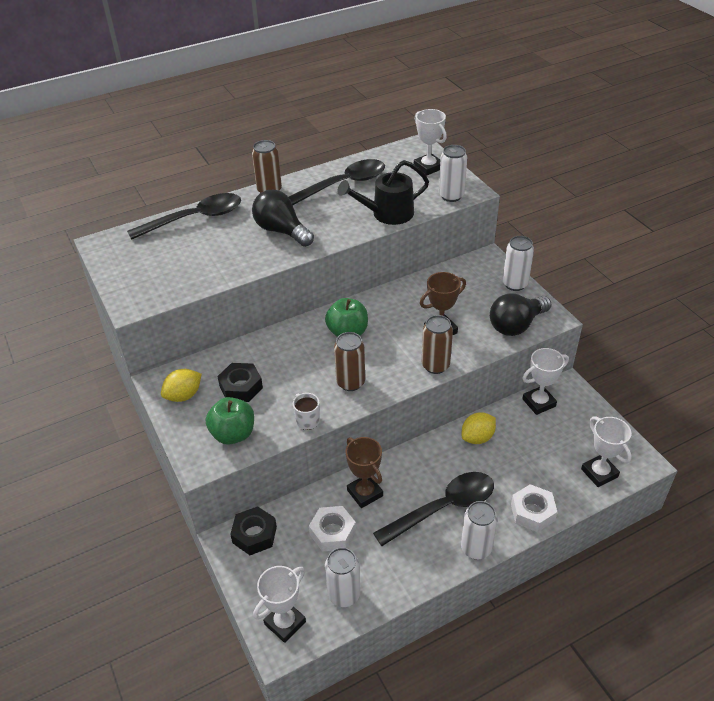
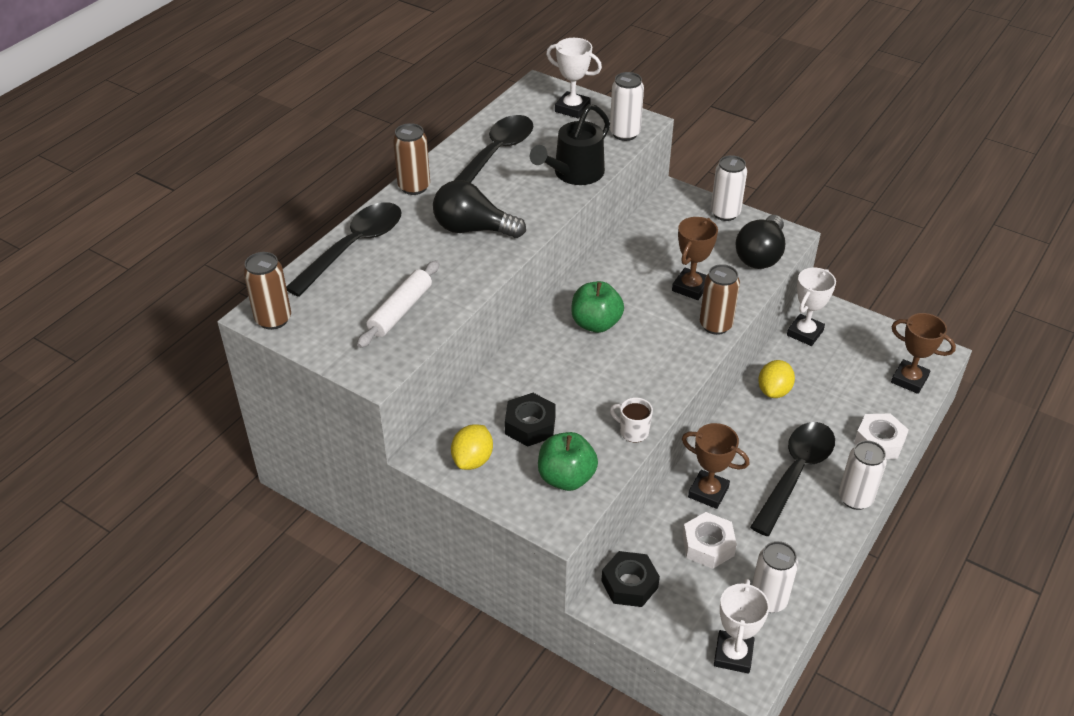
camera: 30 degrees left, 0 degrees up
brown can [334,332,365,391] -> brown can moved to [243,252,291,330]
white trophy [581,416,632,487] -> brown trophy [891,313,956,394]
none -> white rolling pin [357,260,439,348]

